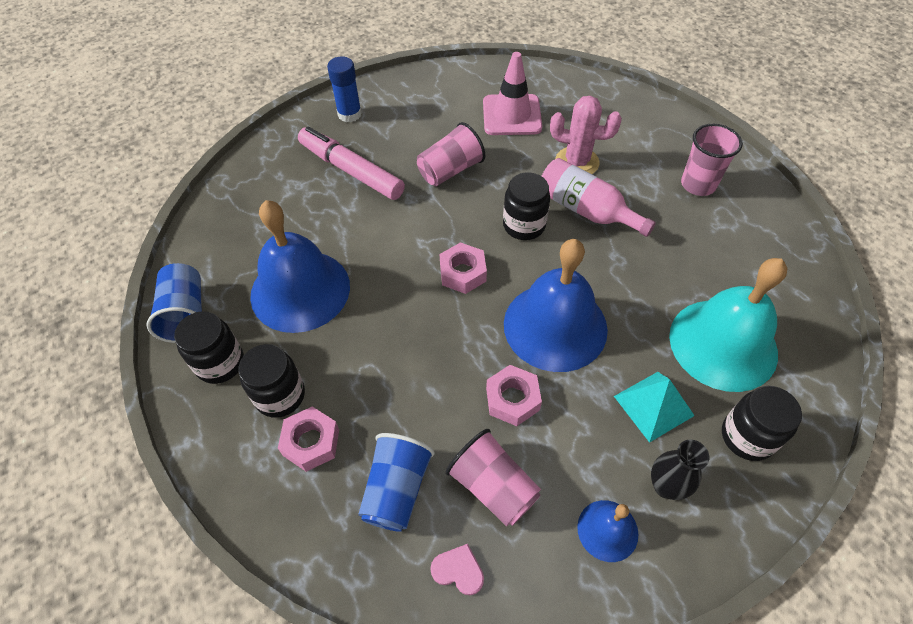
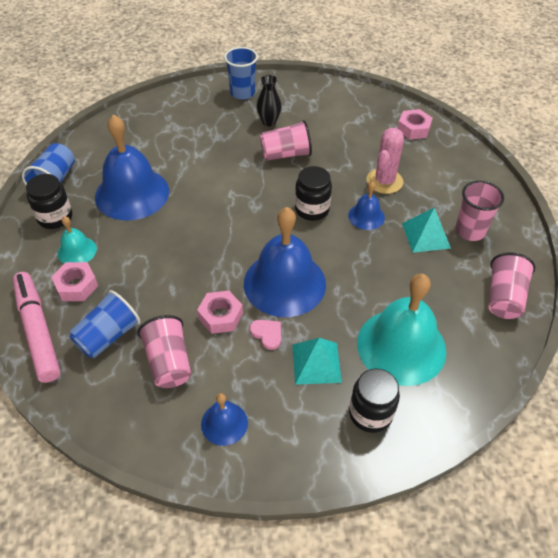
camera: 25 degrees right, 5 degrees down
black jar [238,344,305,418] -> turquoise bell [58,216,97,264]
pink marker [298,127,405,200] -> pink marker moved to [13,272,61,383]
blue glue stick [327,56,362,122] -> blue cup [224,47,258,100]
pink heart [430,544,484,595] -> pink heart moved to [250,320,281,350]
pink nut [440,242,487,294] -> pink nut moved to [398,109,433,140]
pink traffic cone [483,52,542,135] -> none
pink bottle [542,158,656,237] -> blue bell [348,181,385,230]
pink cactus [550,96,622,174] -> pink cactus turned 75 degrees clockwise [366,128,404,194]
black vase [651,440,709,500] -> black vase moved to [257,75,282,126]
none -> turquoise pyramid [402,208,451,253]
none -> pink cup [488,252,535,319]

